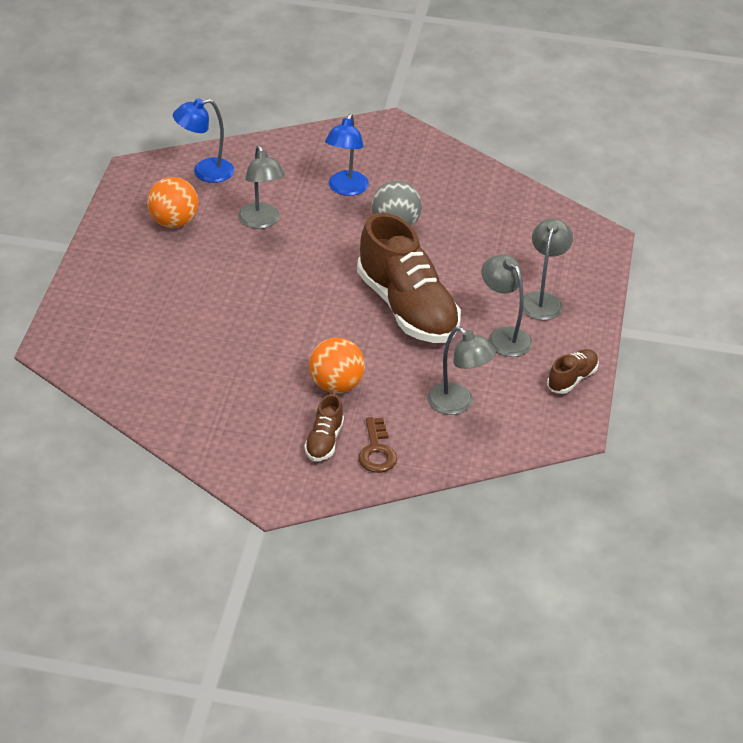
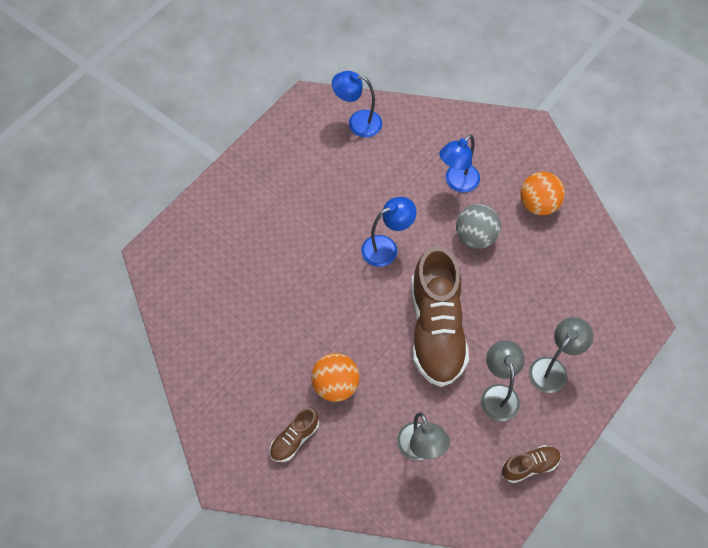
camera: 30 degrees right, 20 degrees up
orange ball [147,177,198,228] -> orange ball moved to [520,172,565,215]
grey lamp [238,145,285,229] -> none
brown key [358,417,397,473] -> none
none -> blue lamp [361,197,416,267]

